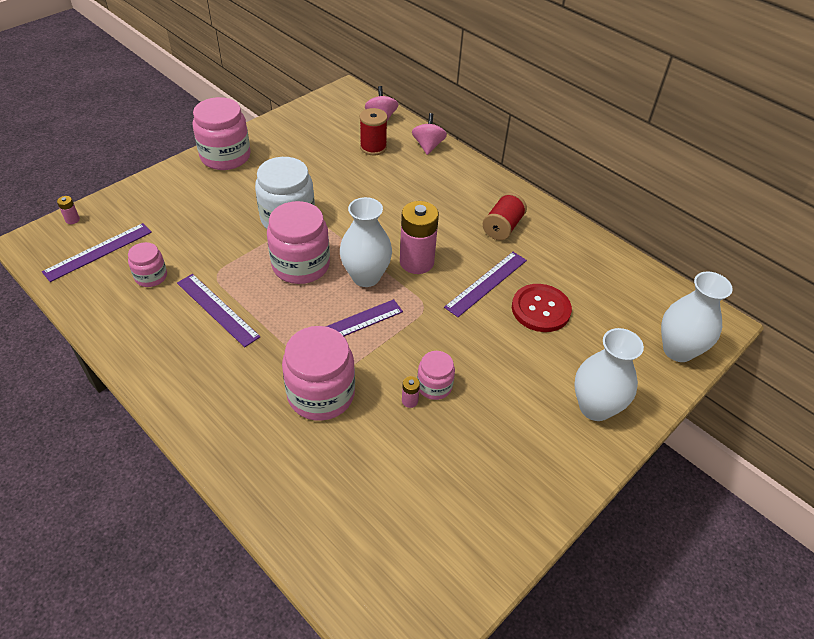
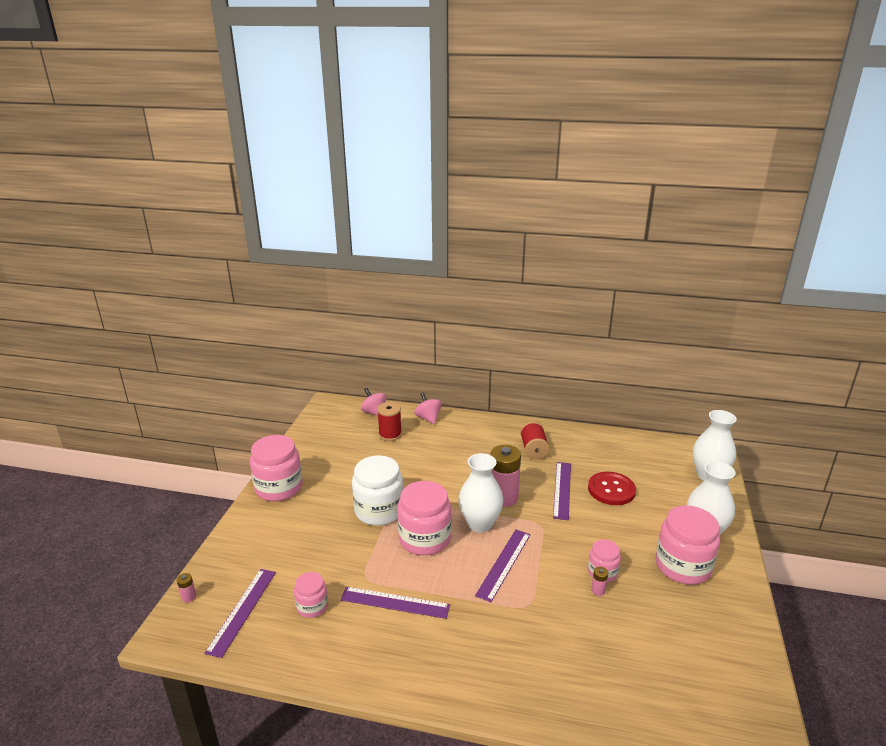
camera: 30 degrees left, 20 degrees down
pink jar [282,326,355,421] -> pink jar moved to [655,505,720,585]

